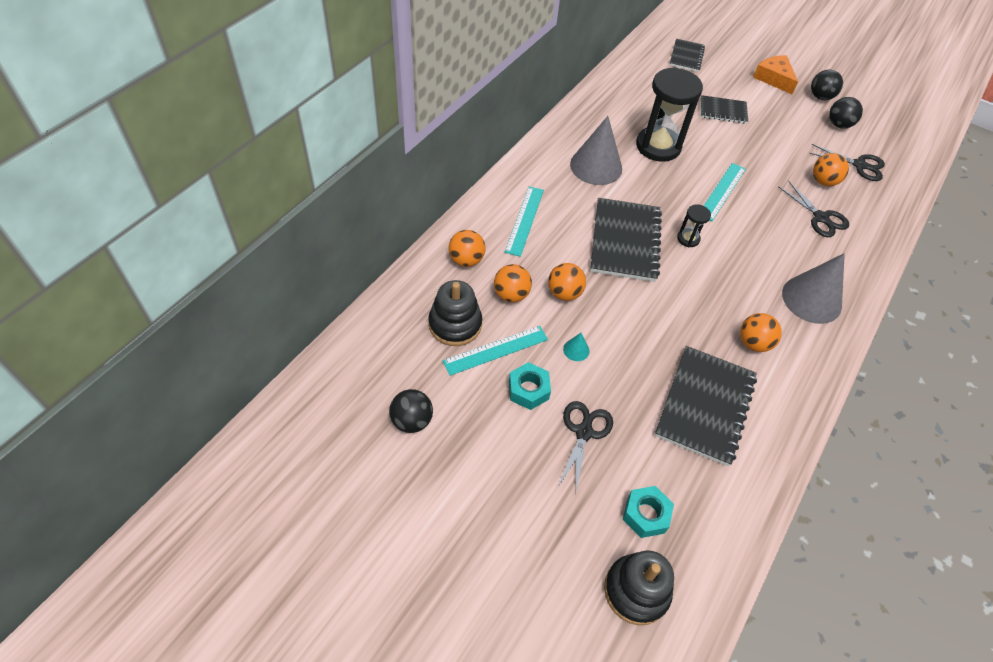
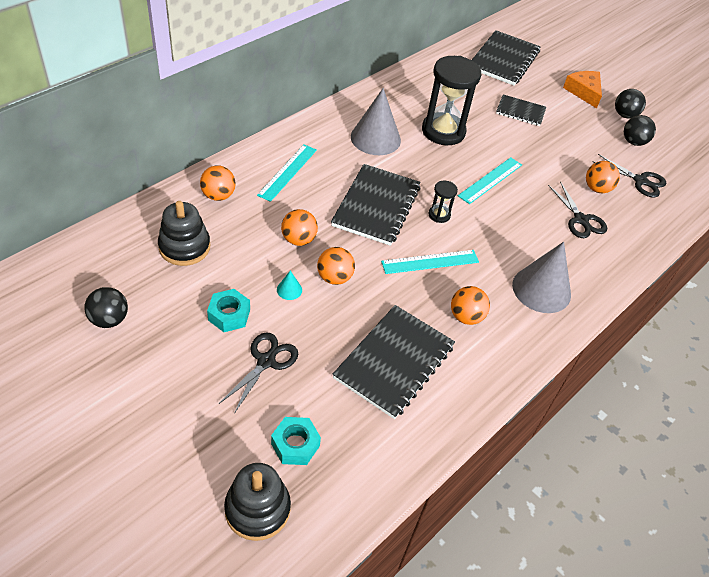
camera: 10 degrees right, 5 degrees down
turquoise ruler [443,326,548,376] -> turquoise ruler moved to [381,250,479,274]
orange ball [494,264,532,303] -> orange ball moved to [317,247,355,285]
black notebook [670,39,705,72] -> black notebook [472,30,541,86], size x1.75

